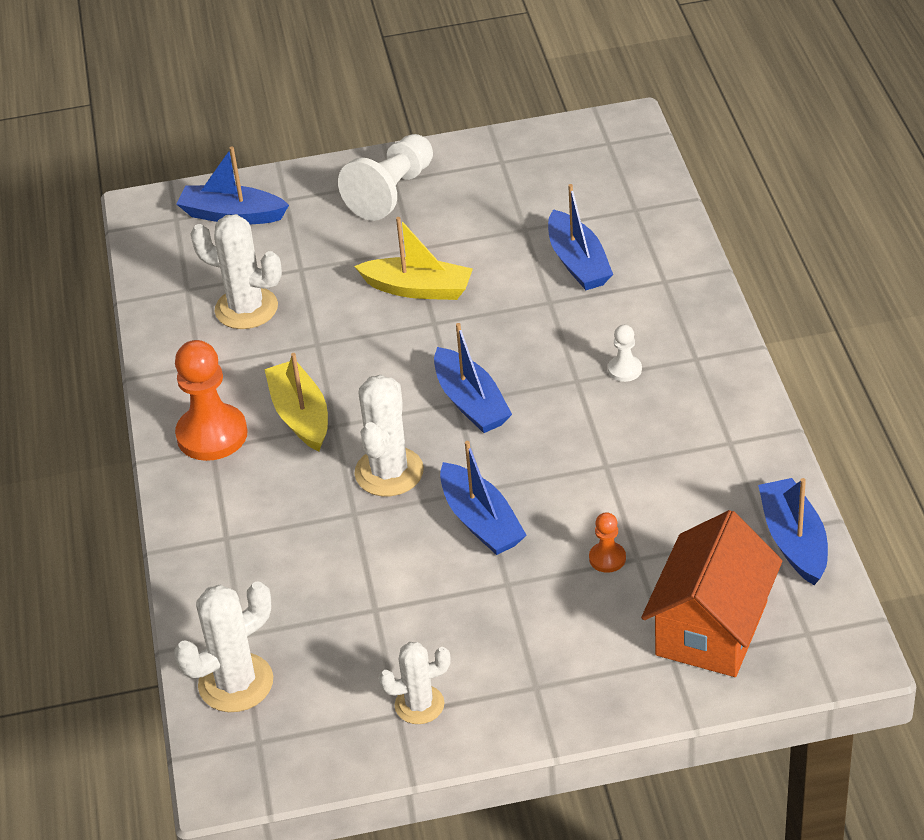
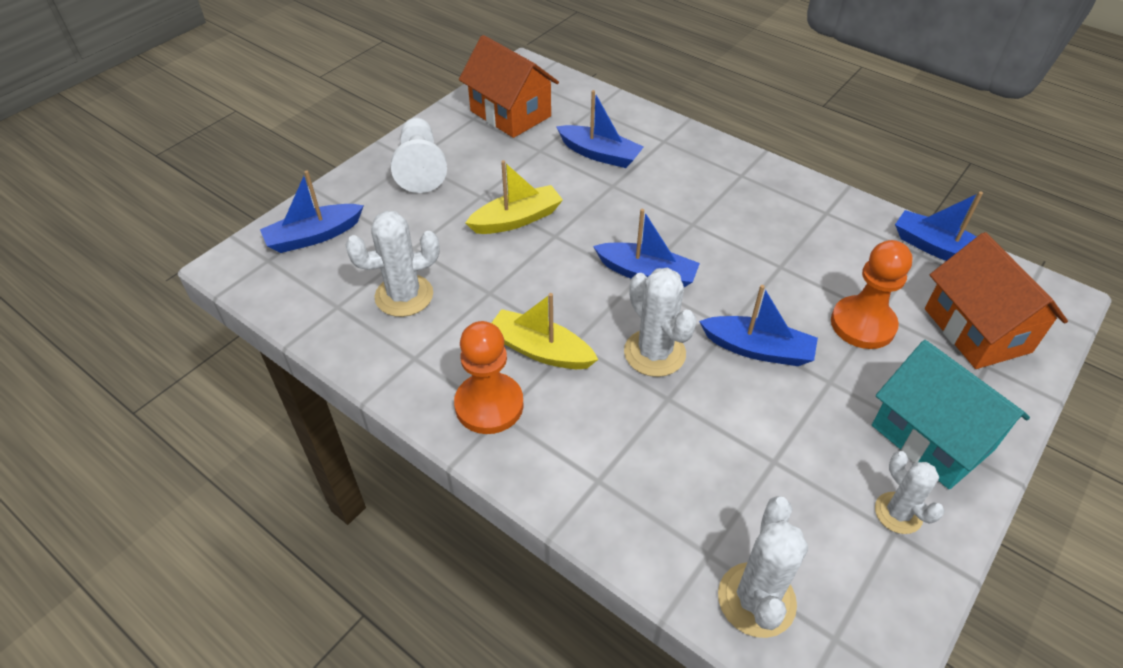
camera: 45 degrees left, 5 degrees up
white cactus [379,642,451,724] -> white cactus turned 60 degrees counterclockwise [875,451,944,534]
orange pawn [589,512,626,573] -> orange pawn [831,240,913,349], size x2.08
white pawn [608,325,642,382] -> none
none -> orange house [459,35,559,138]
none -> turquoise house [872,340,1030,489]

